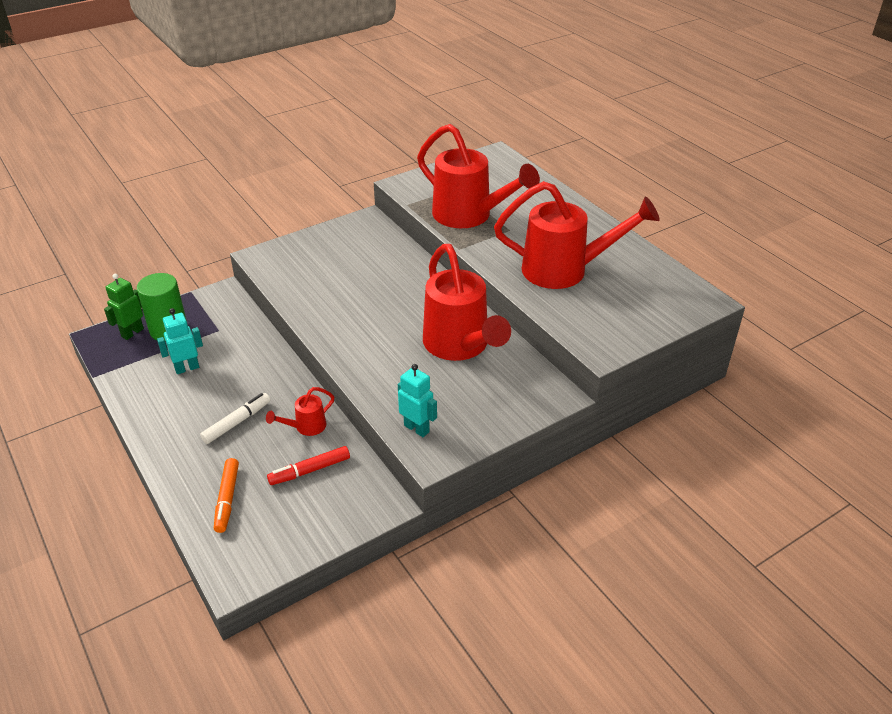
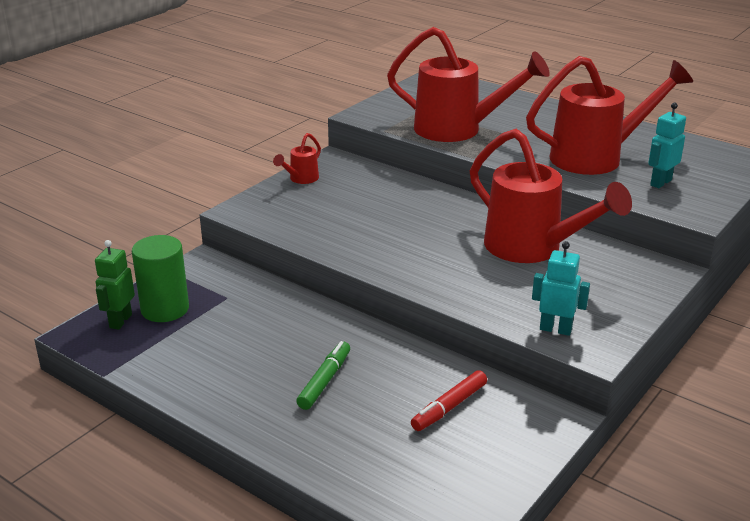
camera: 20 degrees left, 10 degrees down
turquoise robot [157,308,203,374] -> turquoise robot moved to [648,103,686,188]
white marker [200,393,270,444] -> green marker [296,341,350,410]
orange marker [214,458,239,533] -> none
red watering can [266,387,334,436] -> red watering can moved to [273,133,321,184]

